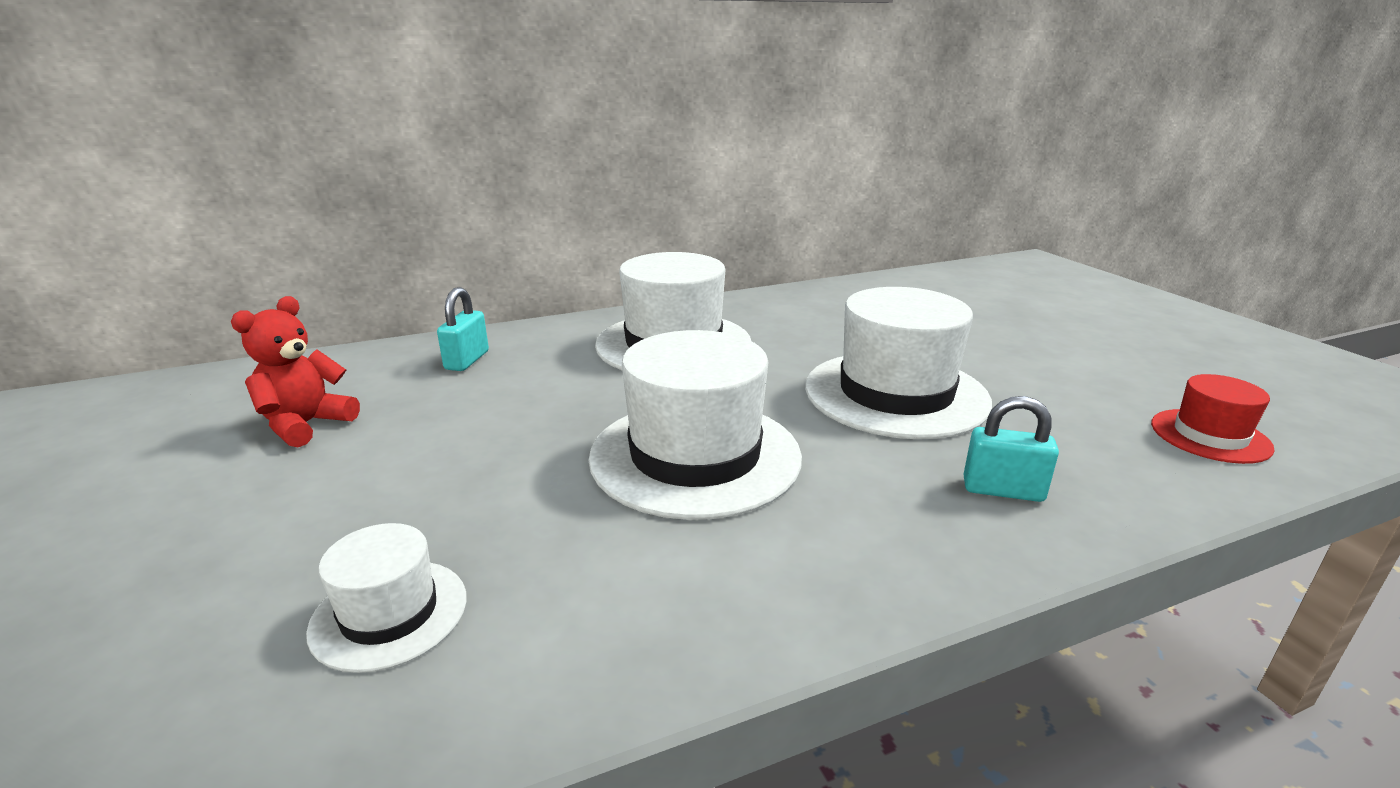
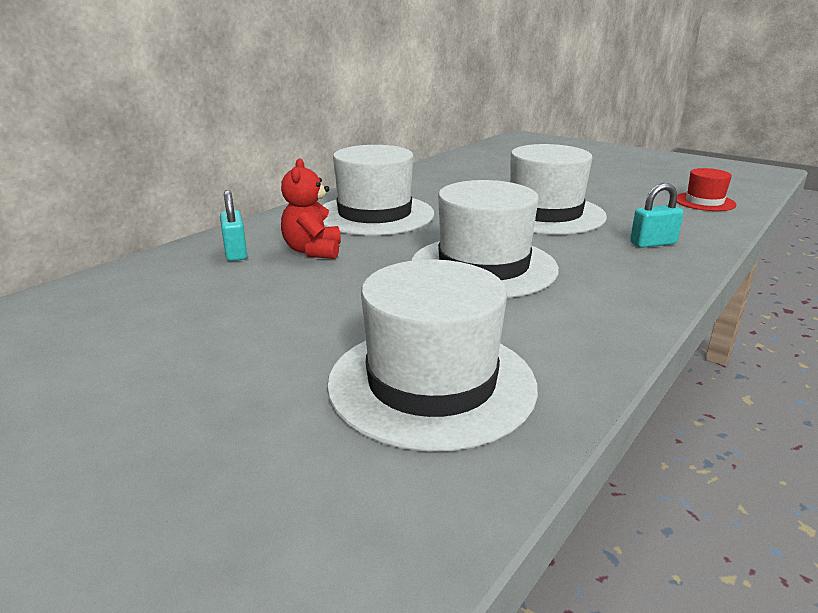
camera: 30 degrees left, 0 degrees up
red teddy bear [231,296,360,447] -> red teddy bear moved to [281,158,341,259]
white hat [306,523,466,673] -> white hat [327,260,538,452], size x1.95

